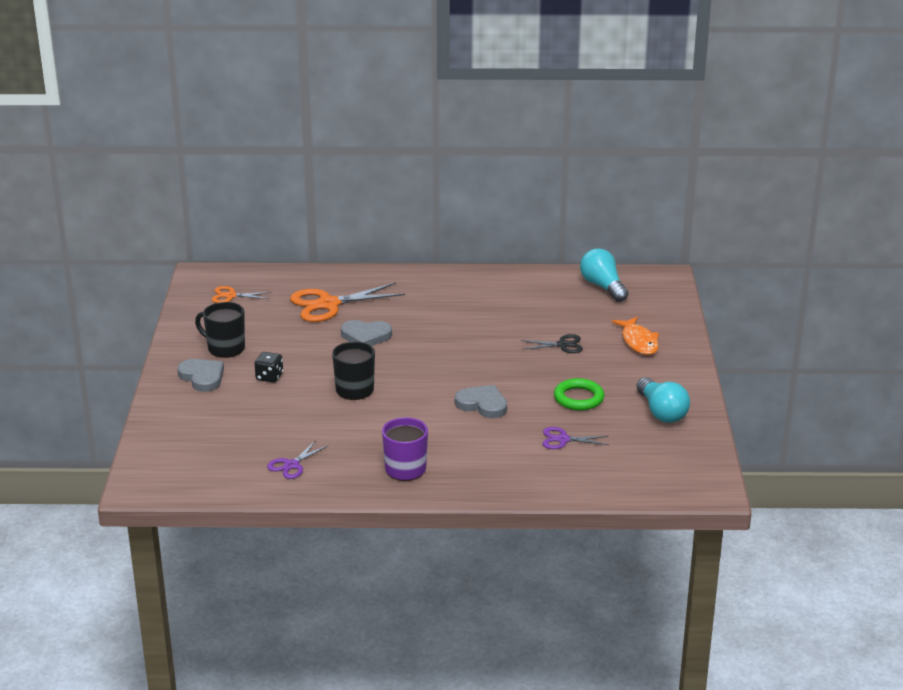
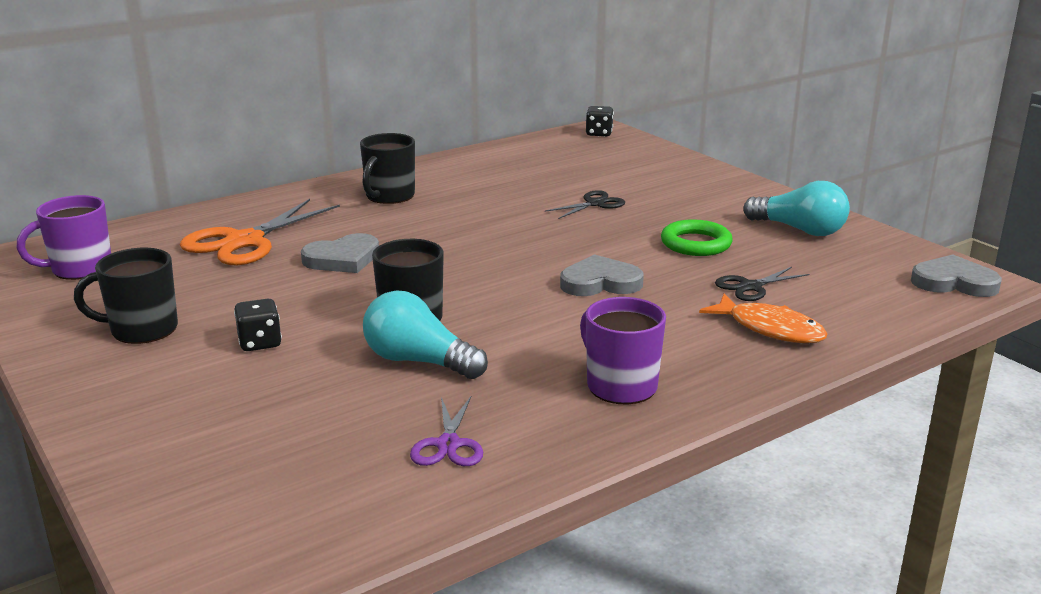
camera: 35 degrees left, 5 degrees down
grey heart [177,359,224,392] -> grey heart moved to [911,255,1002,297]
orange scissors [212,286,271,303] -> purple mug [17,195,111,280]
purple scissors [542,427,609,449] -> black scissors [715,267,809,301]
turquoise light bulb [580,248,628,302] -> turquoise light bulb moved to [363,290,488,379]
orange fish [612,317,659,355] -> orange fish moved to [699,294,827,343]
none -> black mug [360,133,415,204]
none -> black dice [586,106,614,137]

